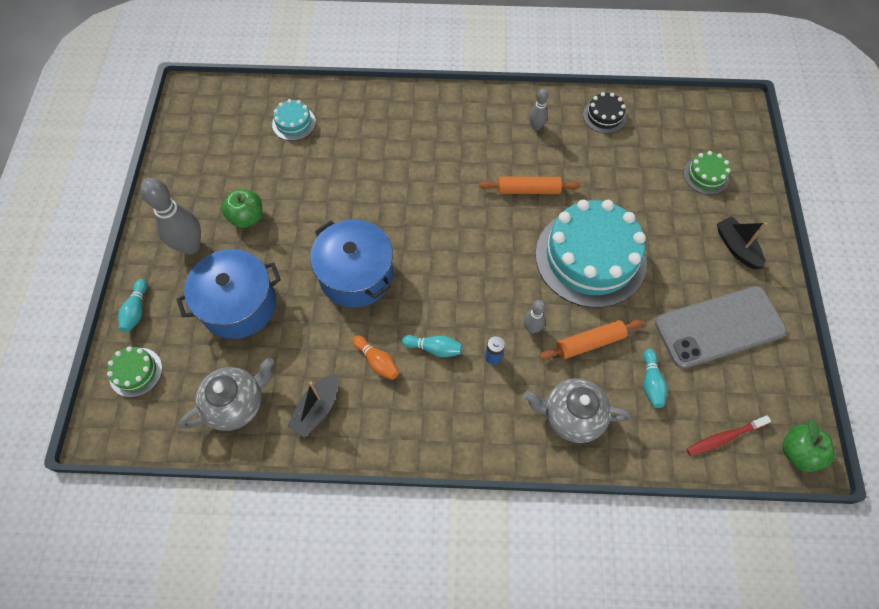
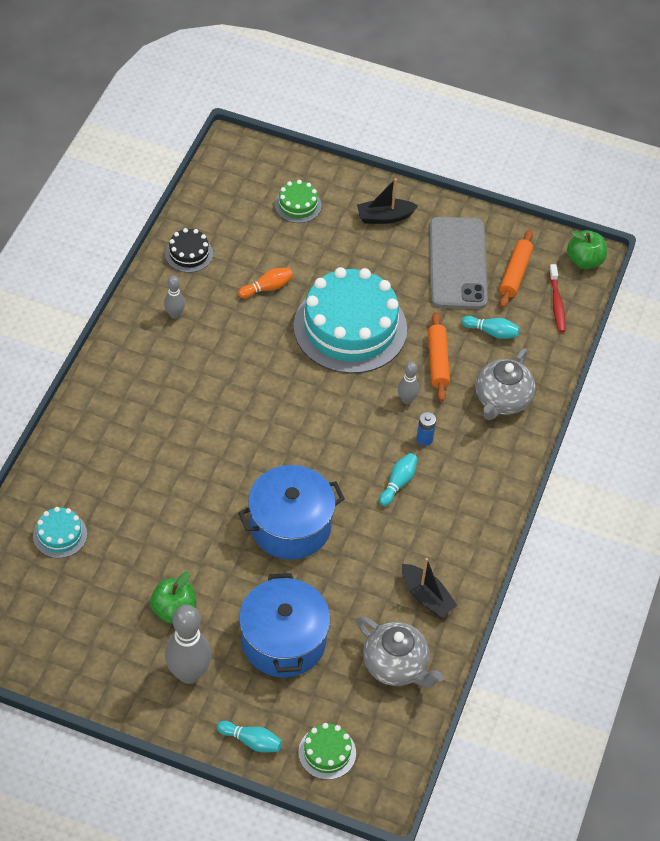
camera: 75 degrees left, 10 degrees down
grey teapot [179,357,274,431] -> grey teapot turned 150 degrees clockwise [356,616,444,687]
orange bowling pin [353,335,399,380] -> orange bowling pin moved to [238,267,293,298]
orange rolling pin [479,176,580,194] -> orange rolling pin moved to [500,230,533,308]

